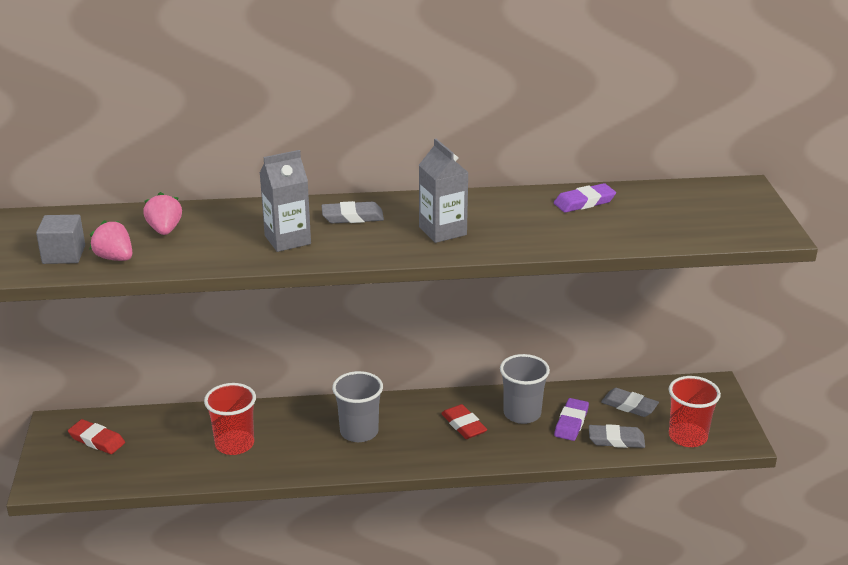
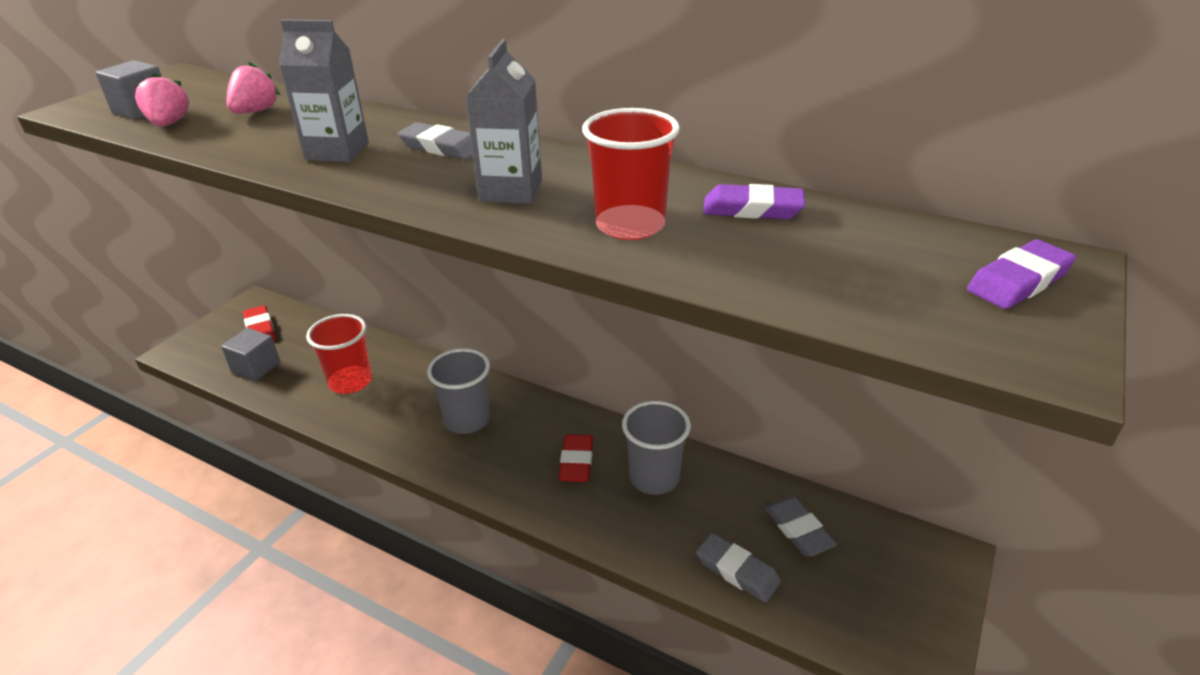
camera: 35 degrees right, 5 degrees up
purple eraser [554,398,589,441] -> purple eraser moved to [967,239,1076,309]
red cup [669,376,721,447] -> red cup moved to [582,108,680,240]
none -> grey cube [221,328,280,381]

